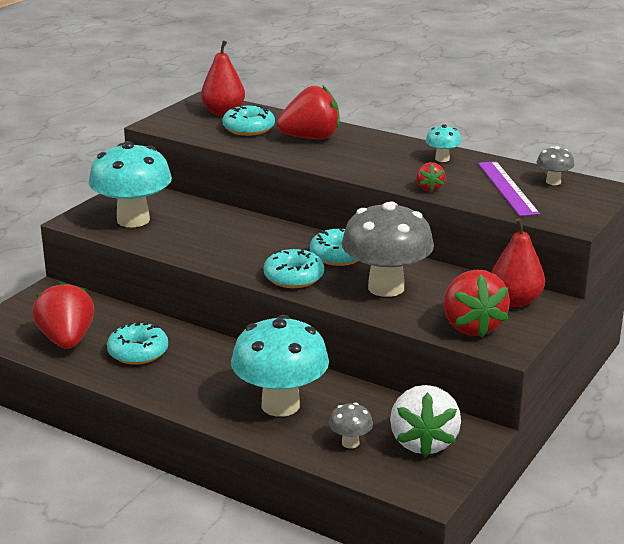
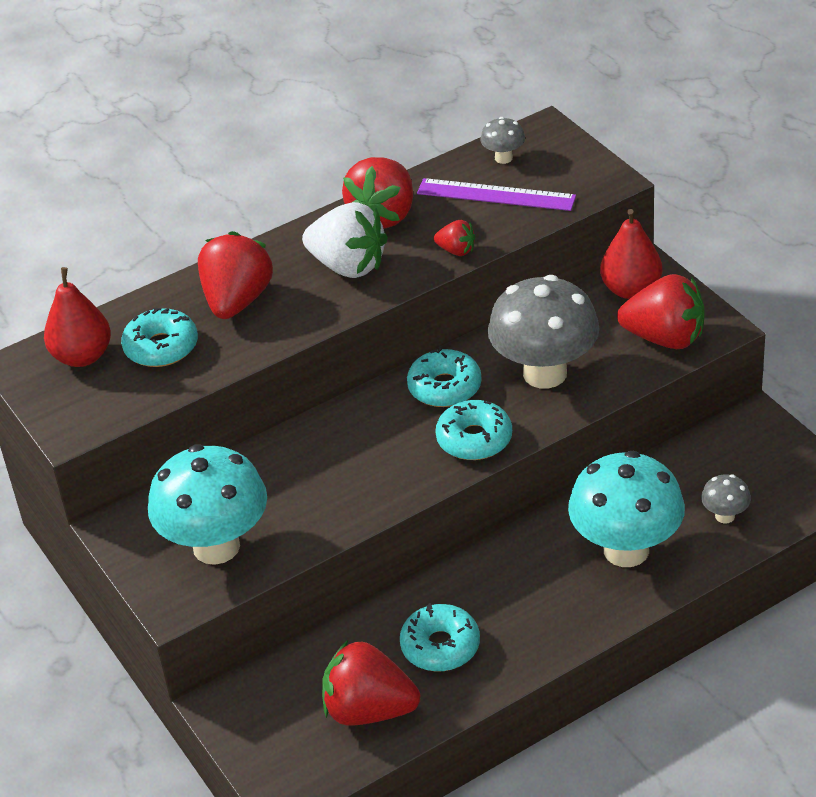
camera: 60 degrees left, 15 degrees up
white strawberry [390,385,461,457] -> white strawberry moved to [302,202,388,278]
turquoise mushroom [426,124,461,162] -> red strawberry [342,157,413,229]

